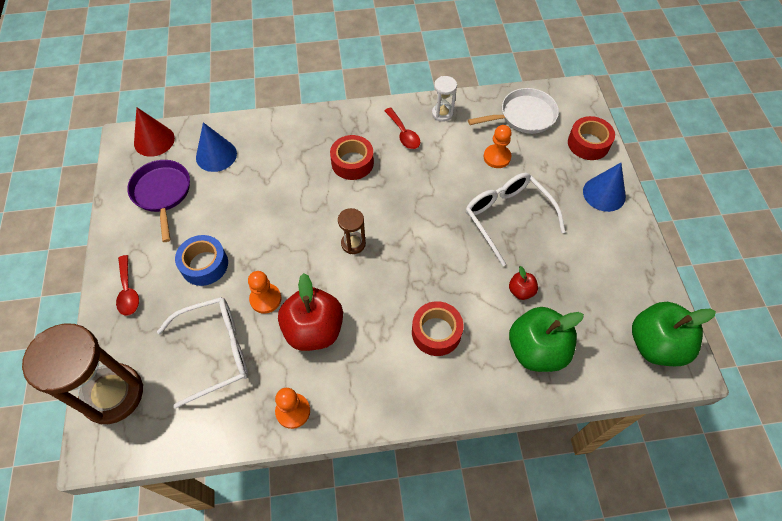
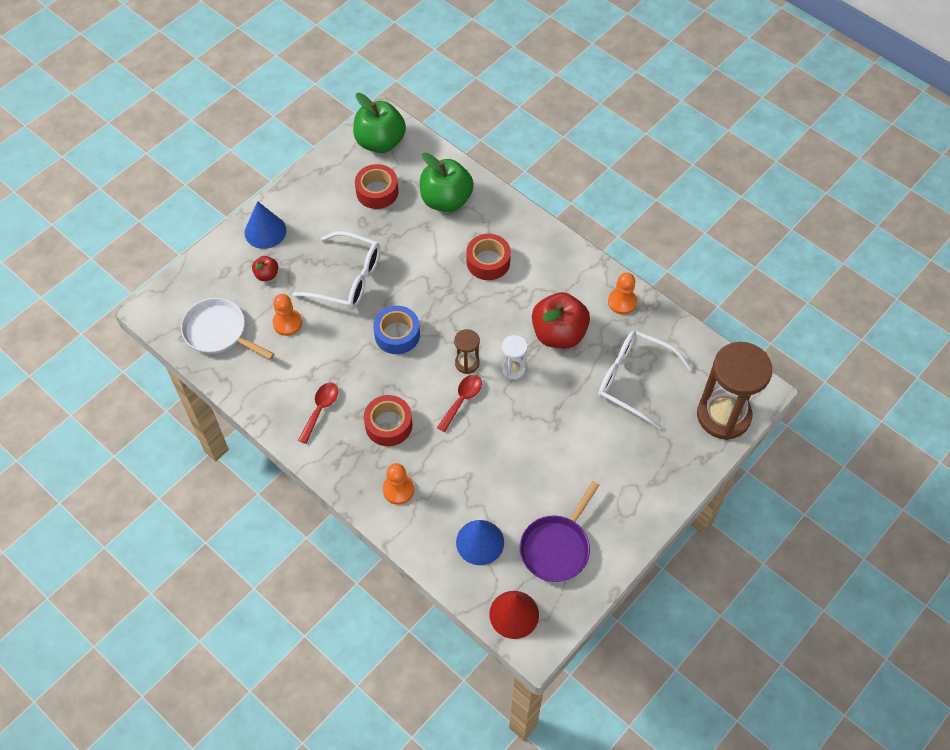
camera: 130 degrees left, 0 degrees up
red spoon [116,255,139,316] -> red spoon moved to [437,375,482,432]
blue tape [175,235,228,286] -> blue tape moved to [373,306,420,354]
orange pawn [248,271,281,314] -> orange pawn moved to [383,463,414,505]
white hourglass [432,76,457,122] -> white hourglass moved to [501,335,527,380]
white glasses [466,173,565,266] -> white glasses turned 90 degrees counterclockwise [293,231,380,309]
red apple [509,266,538,300] -> red apple moved to [252,256,278,281]
red tape [568,116,615,160] -> red tape moved to [355,164,398,209]

